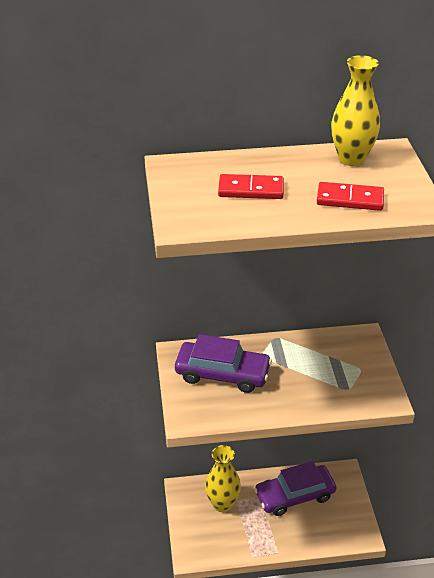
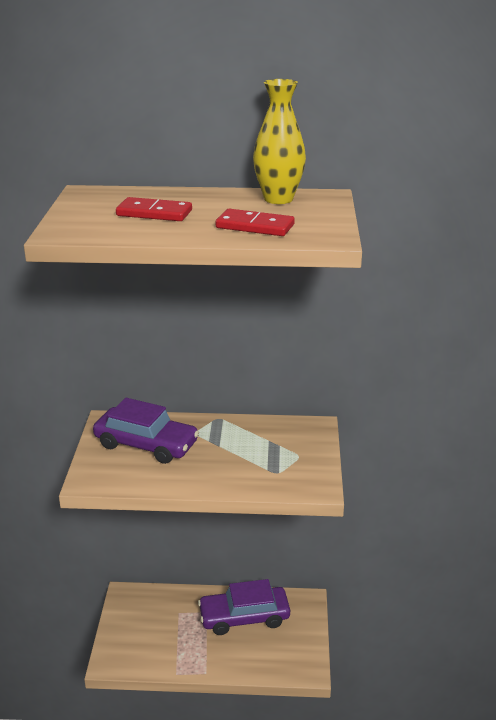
camera: 10 degrees right, 10 degrees down
yellow vase [205,445,241,512] -> none

